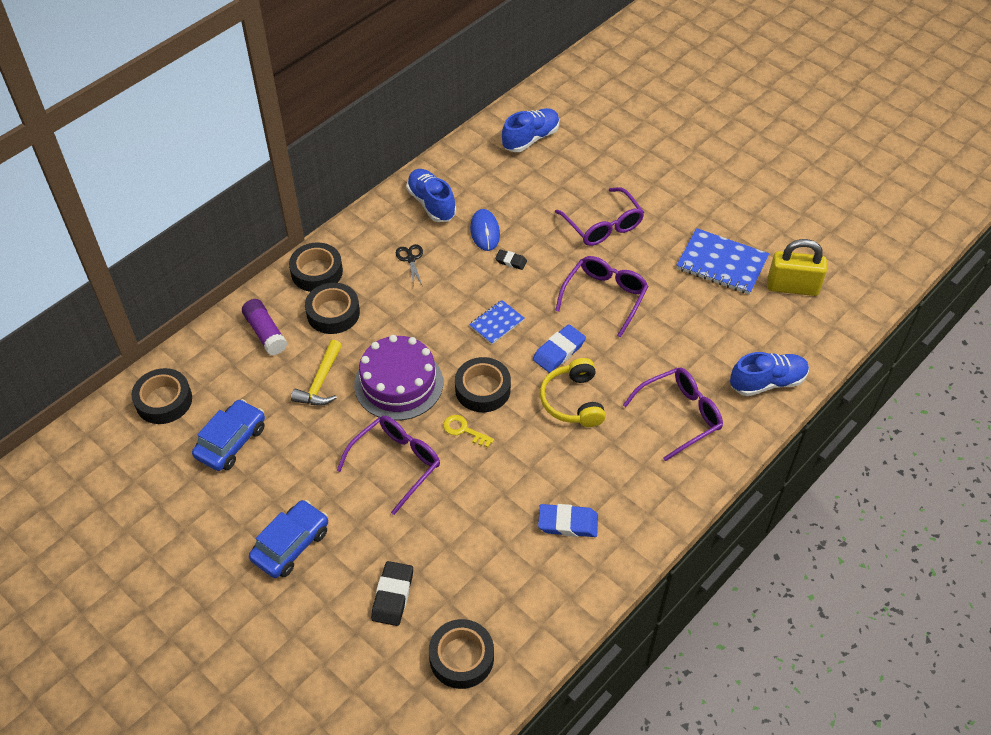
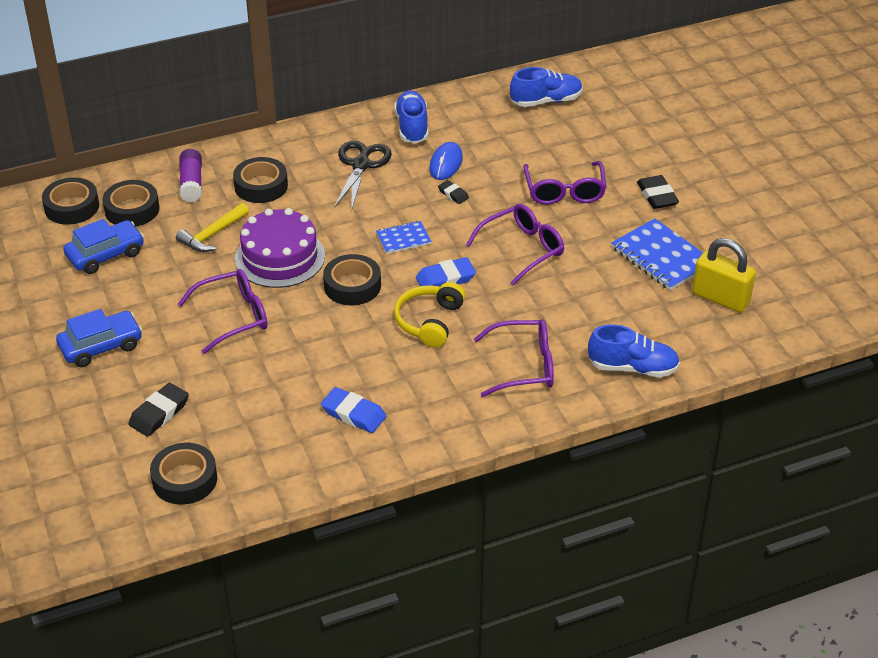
camera: 25 degrees right, 10 degrees down
black tape [289,242,343,292] -> black tape moved to [102,180,159,227]
black scissors [396,244,423,286] -> black scissors [334,141,392,211], size x1.89
yellow key [443,415,494,448] -> none
none -> black eraser [637,175,679,209]

